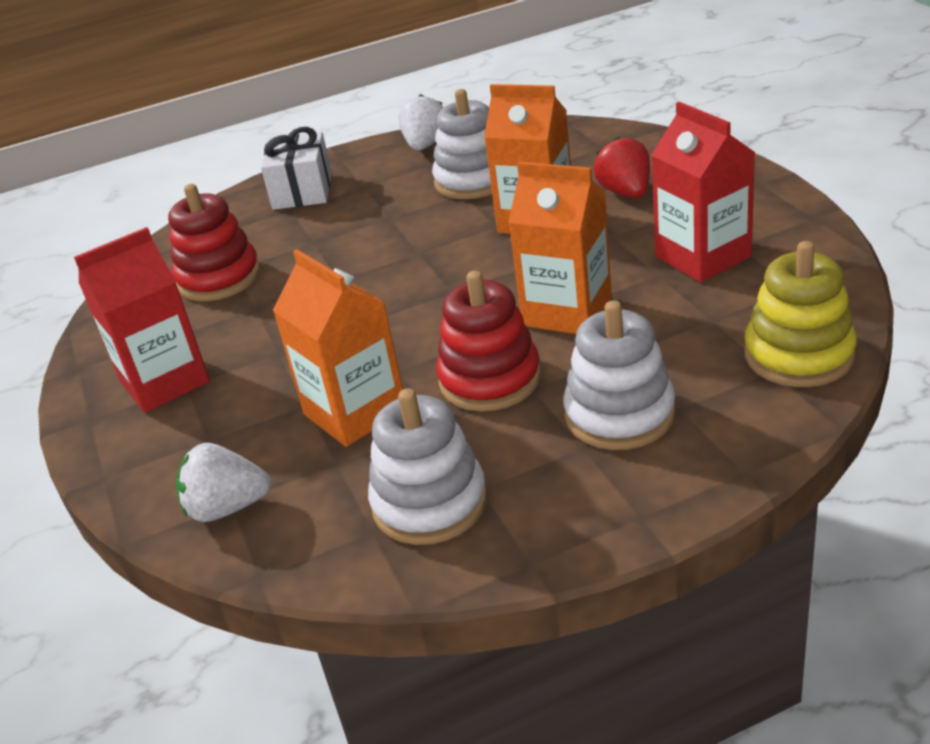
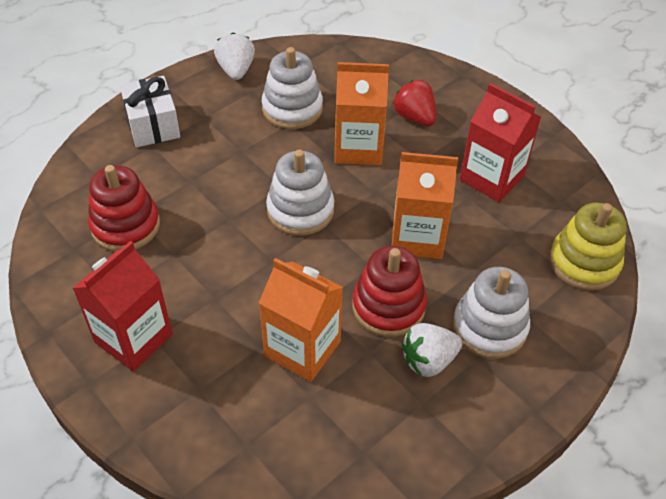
camera: 25 degrees left, 15 degrees up
white strawberry [176,443,271,522] -> white strawberry moved to [402,323,463,377]
white stacking toy [368,388,487,545] -> white stacking toy moved to [266,150,334,236]

